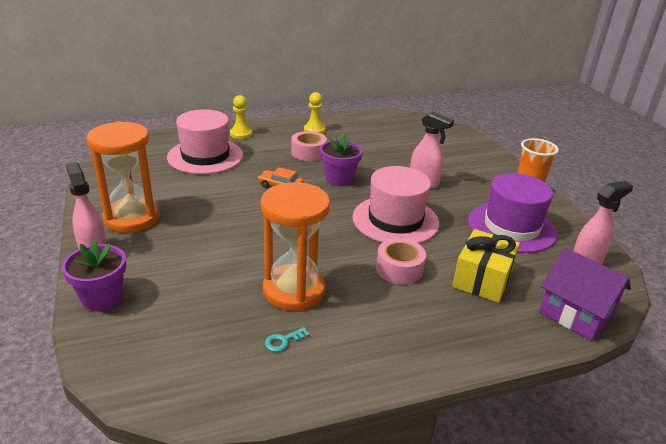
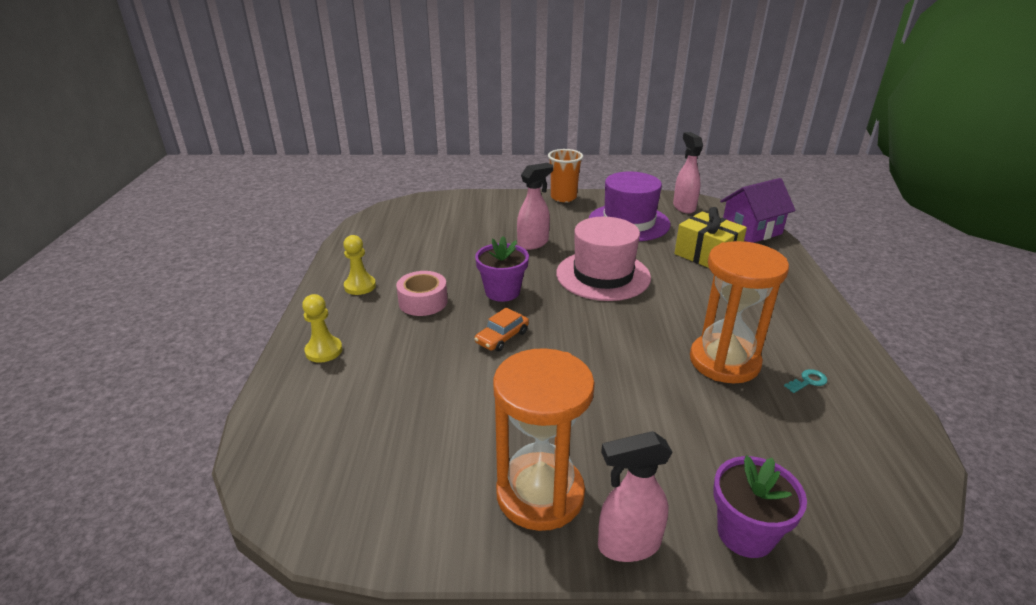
camera: 70 degrees left, 0 degrees up
pink hat [167,109,243,174] -> none
turquoise key [265,327,310,352] -> turquoise key turned 105 degrees counterclockwise [784,369,827,393]
pink tape [376,238,426,285] -> none

